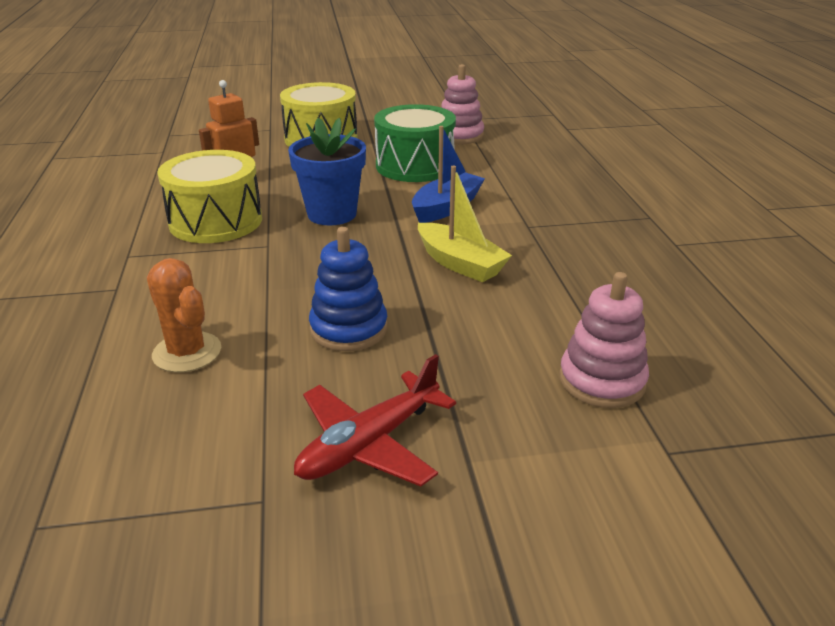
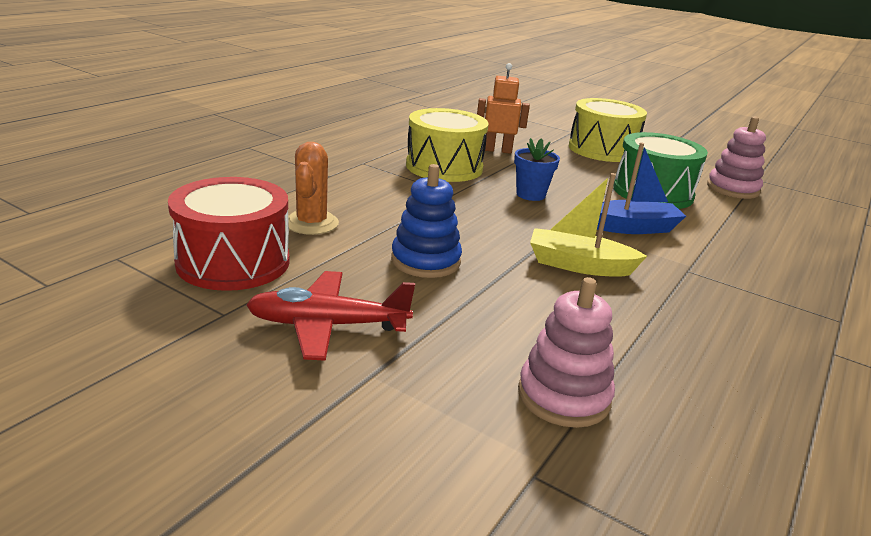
camera: 40 degrees right, 5 degrees down
blue flower pot [288,118,366,225] -> blue flower pot [514,138,560,201], size x0.65
yellow boat [418,166,512,282] -> yellow boat turned 105 degrees clockwise [530,173,647,277]
none -> red drum [168,177,290,291]

